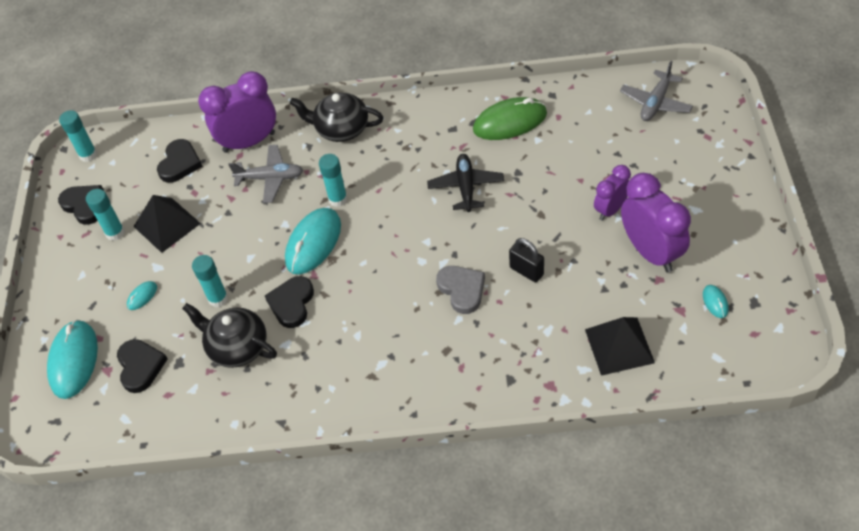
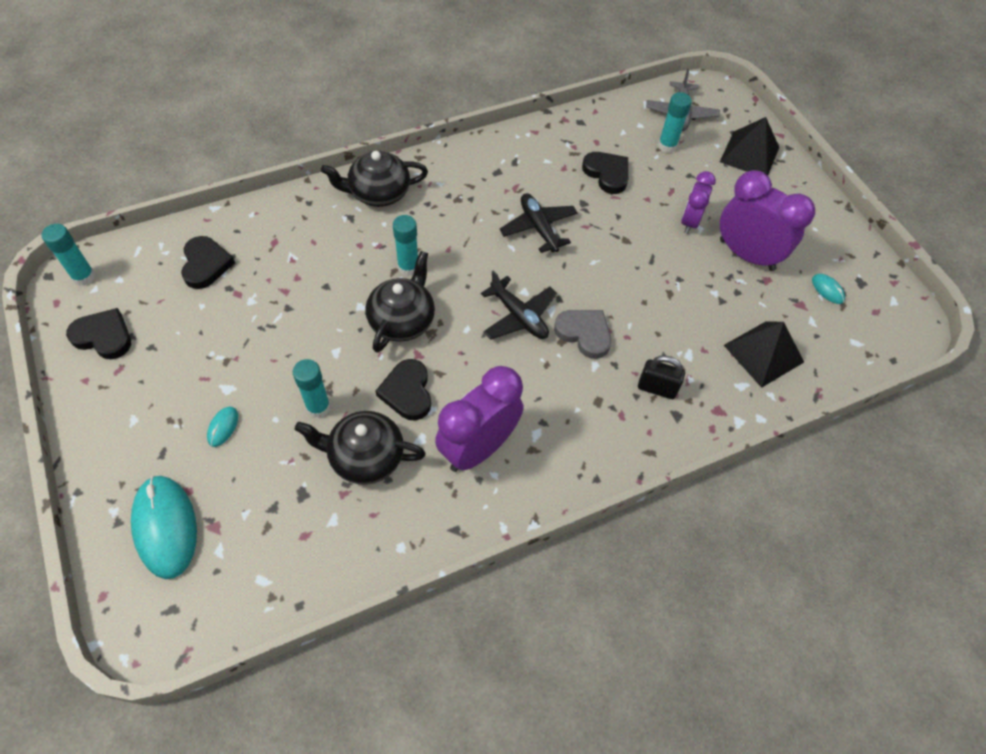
camera: 30 degrees left, 5 degrees up
turquoise glue stick [86,189,125,241] -> turquoise glue stick moved to [658,92,692,153]
black heart [117,339,168,393] -> black heart moved to [582,152,628,194]
black pyramid [133,195,201,253] -> black pyramid moved to [720,117,779,176]
purple clock [198,71,276,153] -> purple clock moved to [435,366,524,472]
grey plane [228,145,303,203] -> none
turquoise mouse [285,208,341,275] -> black teapot [365,251,435,352]
green mouse [473,97,547,140] -> none
black padlock [509,238,544,282] -> black padlock moved to [638,356,685,399]
none -> black plane [481,270,557,339]

